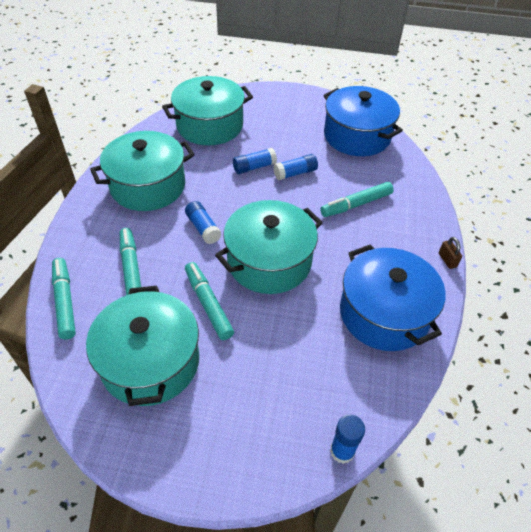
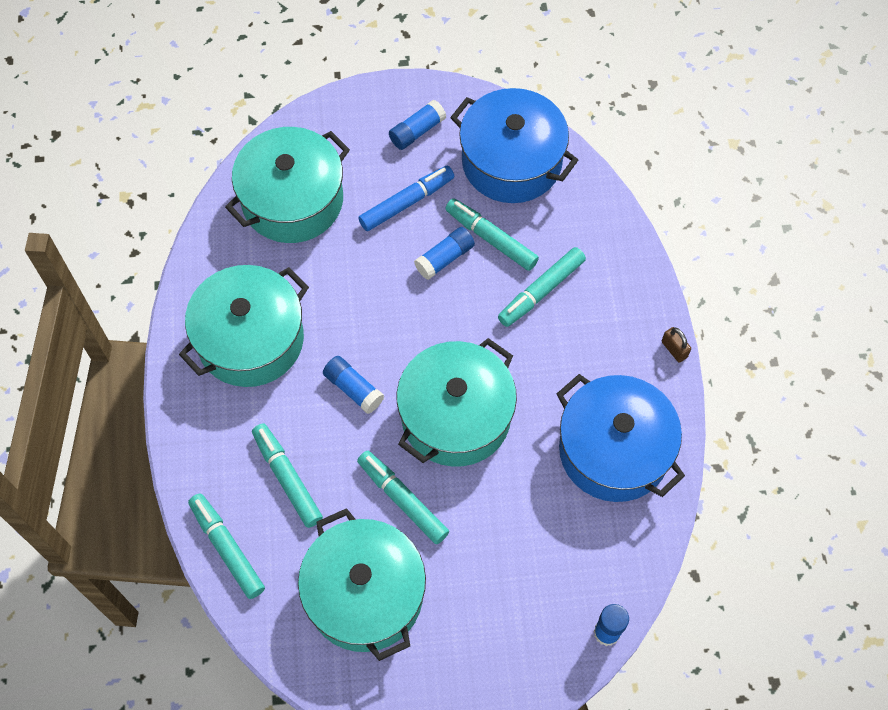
camera: 15 degrees left, 15 degrees up
blue glue stick [233,148,277,174] -> blue glue stick moved to [389,100,446,150]
none -> blue marker [358,166,454,231]
none -> turquoise marker [445,198,539,271]

